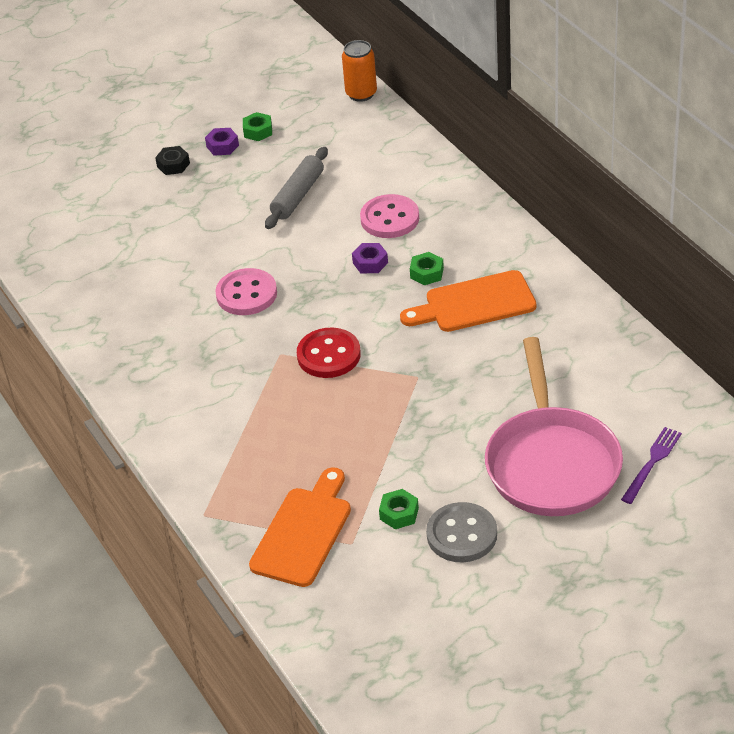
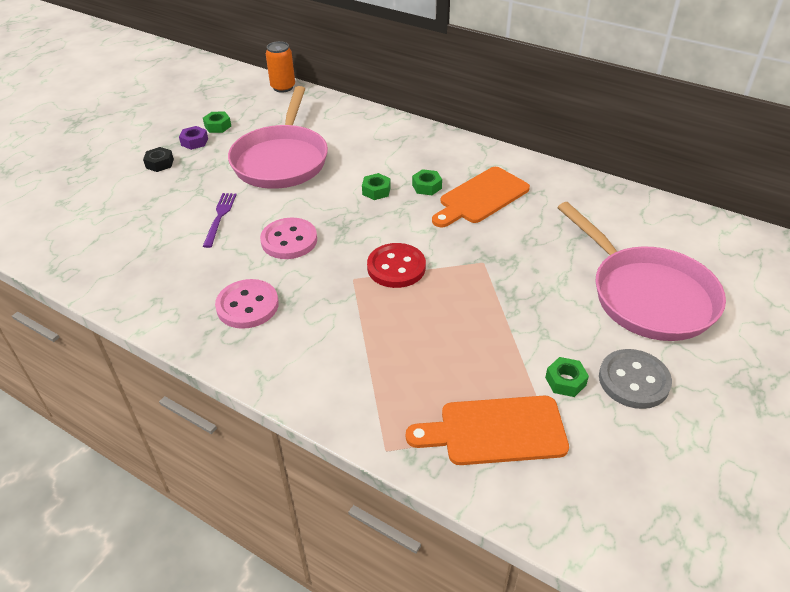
camera: 30 degrees left, 0 degrees up
orange cutting board [249,467,351,587] -> orange cutting board turned 90 degrees counterclockwise [406,396,569,465]
grey rolling pin [265,147,328,229] -> pink pan [228,86,328,189]
purple nut [352,243,388,273] -> green nut [362,173,391,200]
pink button [360,194,419,238] -> pink button moved to [215,279,279,329]
purple fork [621,427,682,504] -> purple fork moved to [203,193,237,248]

